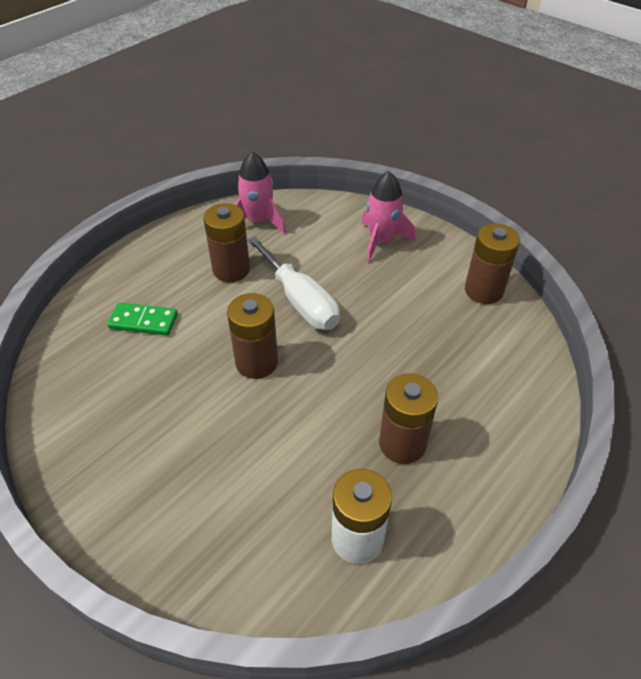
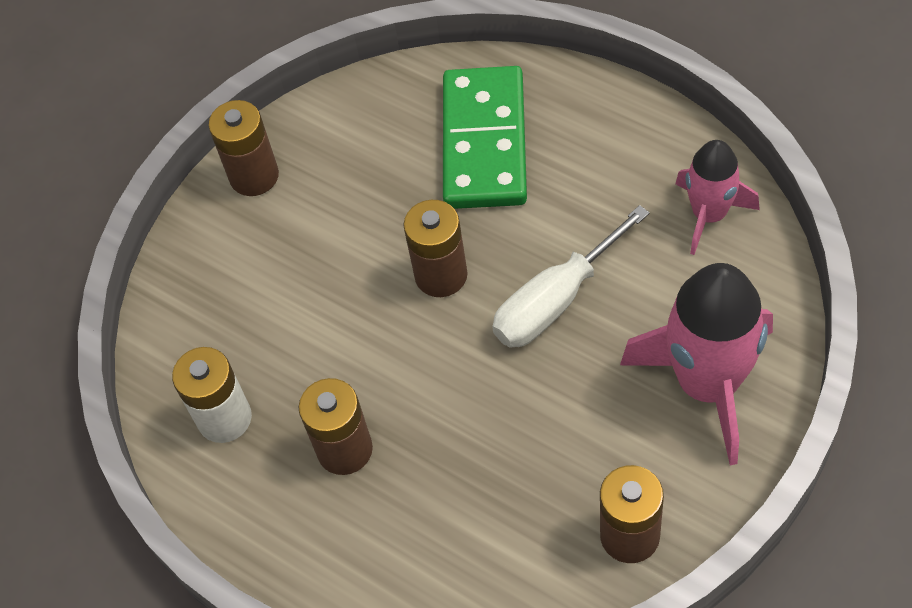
camera: 90 degrees right, 10 degrees up
green domino [107,303,178,336] -> green domino [443,66,527,209], size x2.07
brown battery [203,203,250,282] -> brown battery moved to [209,100,279,196]
pink rocket [361,171,416,262] -> pink rocket [620,263,773,466], size x1.68

